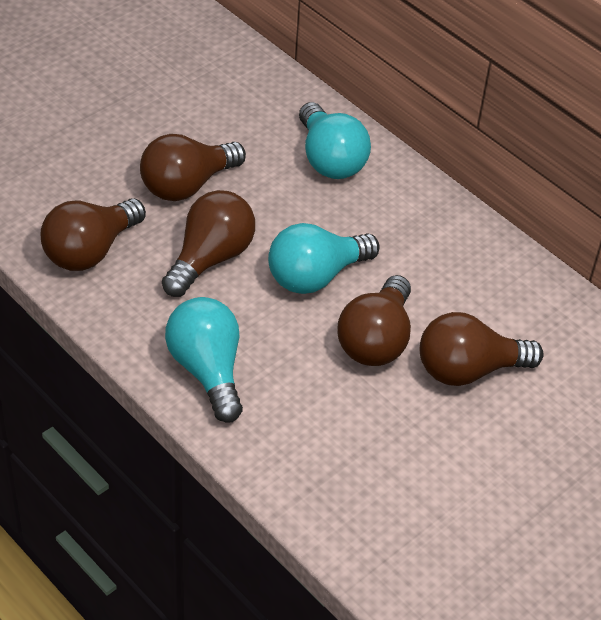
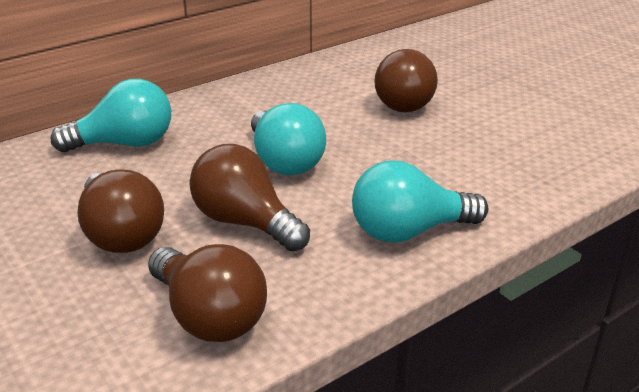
camera: 80 degrees left, 15 degrees down
brown light bulb [338,275,411,366] -> none

